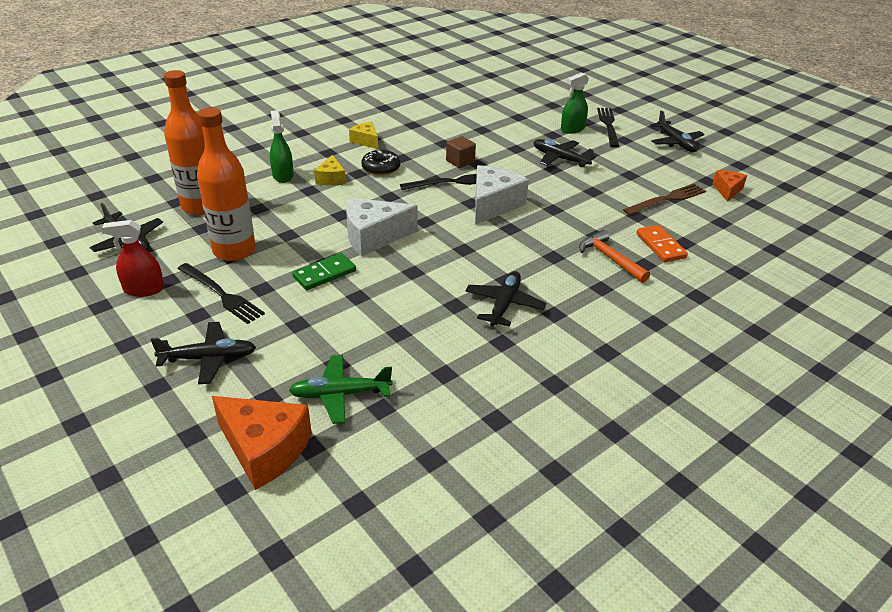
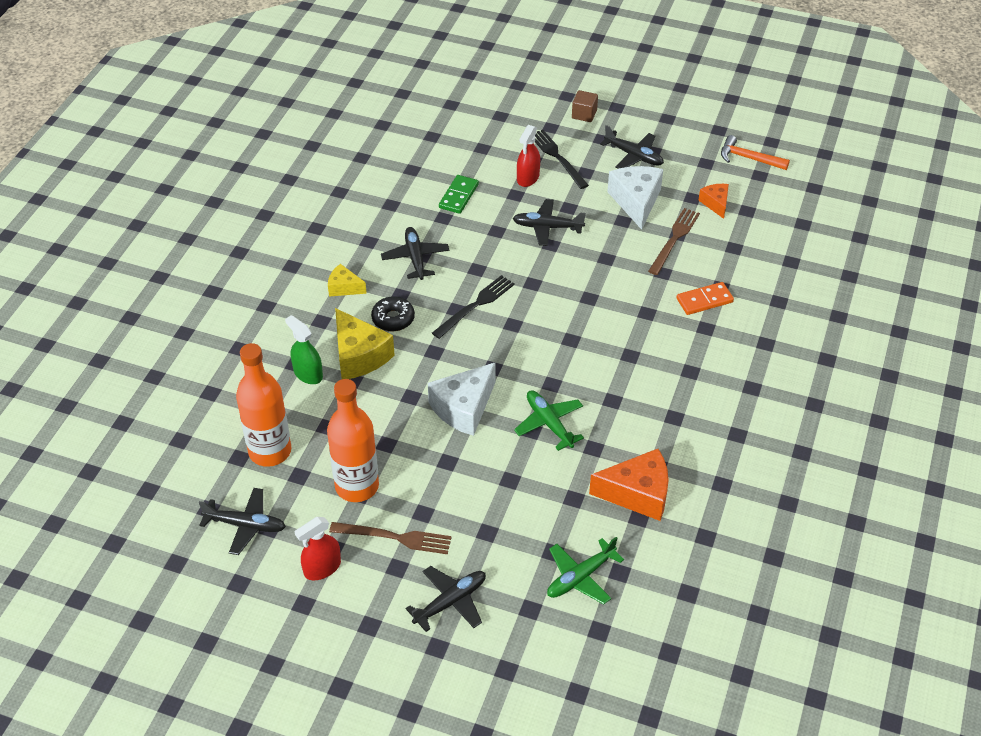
camera: 30 degrees left, 10 degrees up
black fork [177,263,265,324] -> brown fork [329,522,452,554]
orange cheese [212,396,312,490] -> orange cheese moved to [589,449,669,521]
green domino [292,253,356,290] -> green domino moved to [439,175,479,214]
yellow cheese [314,155,346,186] -> yellow cheese [335,308,395,379], size x1.80
brown cube [446,136,476,168] -> brown cube moved to [572,90,598,122]
black plane [465,271,546,327] -> black plane moved to [381,227,449,280]
white cheese [475,165,529,225] -> white cheese moved to [607,166,663,230]
green spray bottle [561,72,589,134] -> red spray bottle [517,125,540,187]
orange hammer [579,230,650,283] -> orange hammer moved to [721,135,790,170]
orange domino [636,225,688,262] -> orange domino turned 60 degrees counterclockwise [676,282,734,315]
none -> green plane [514,390,584,451]

